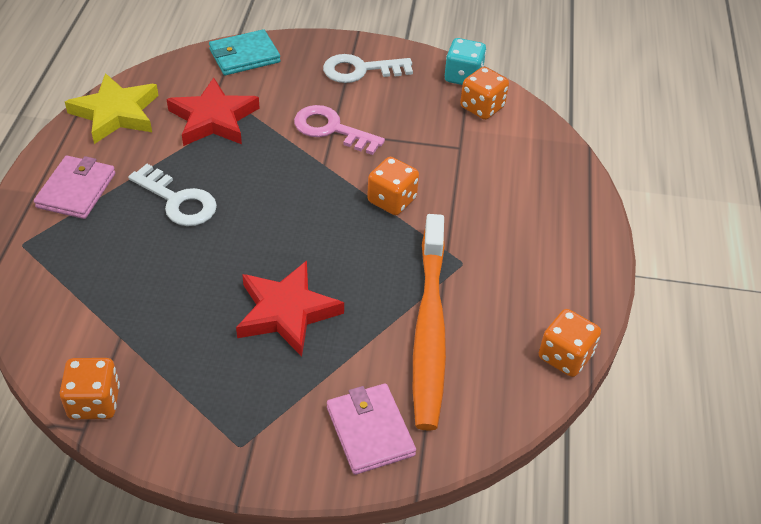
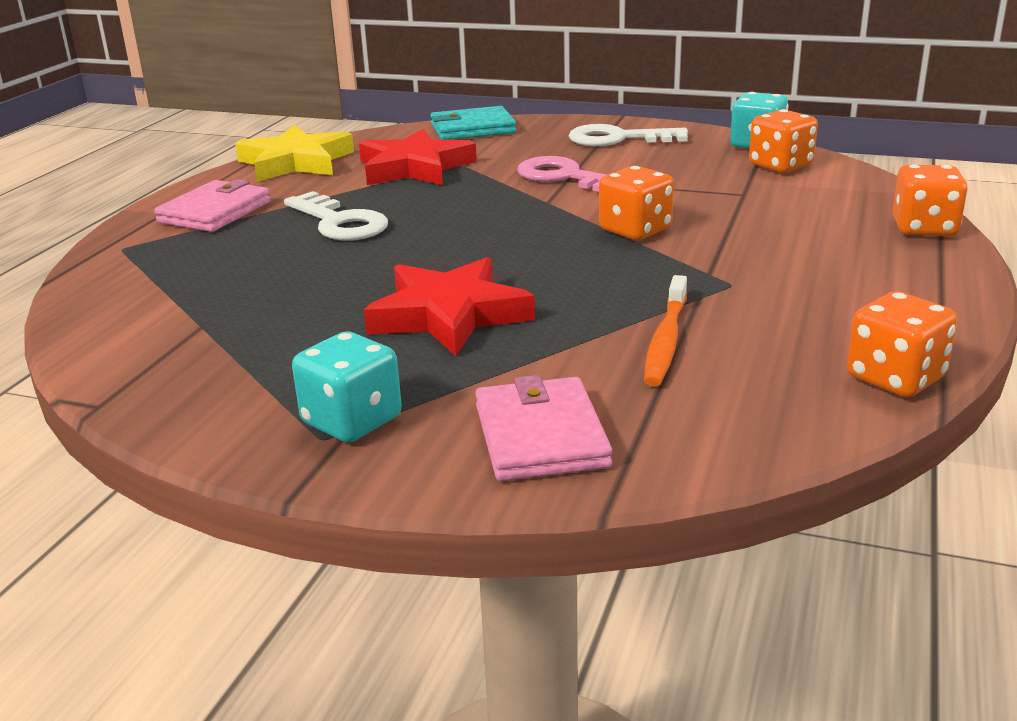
camera: 15 degrees right, 20 degrees down
orange dice [60,358,120,420] -> orange dice moved to [892,164,968,236]
orange toothbrush [413,214,446,431] -> orange toothbrush [644,275,687,386], size x0.50
none -> turquoise dice [292,331,402,443]

